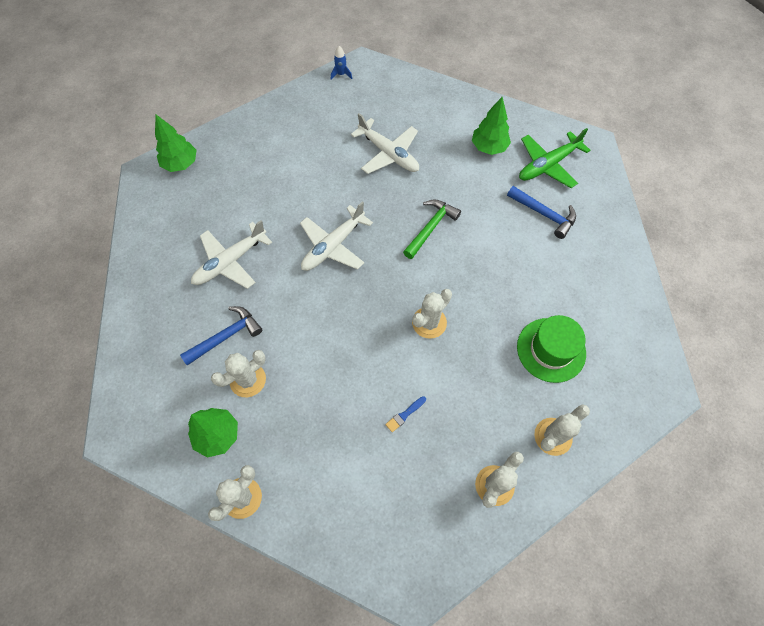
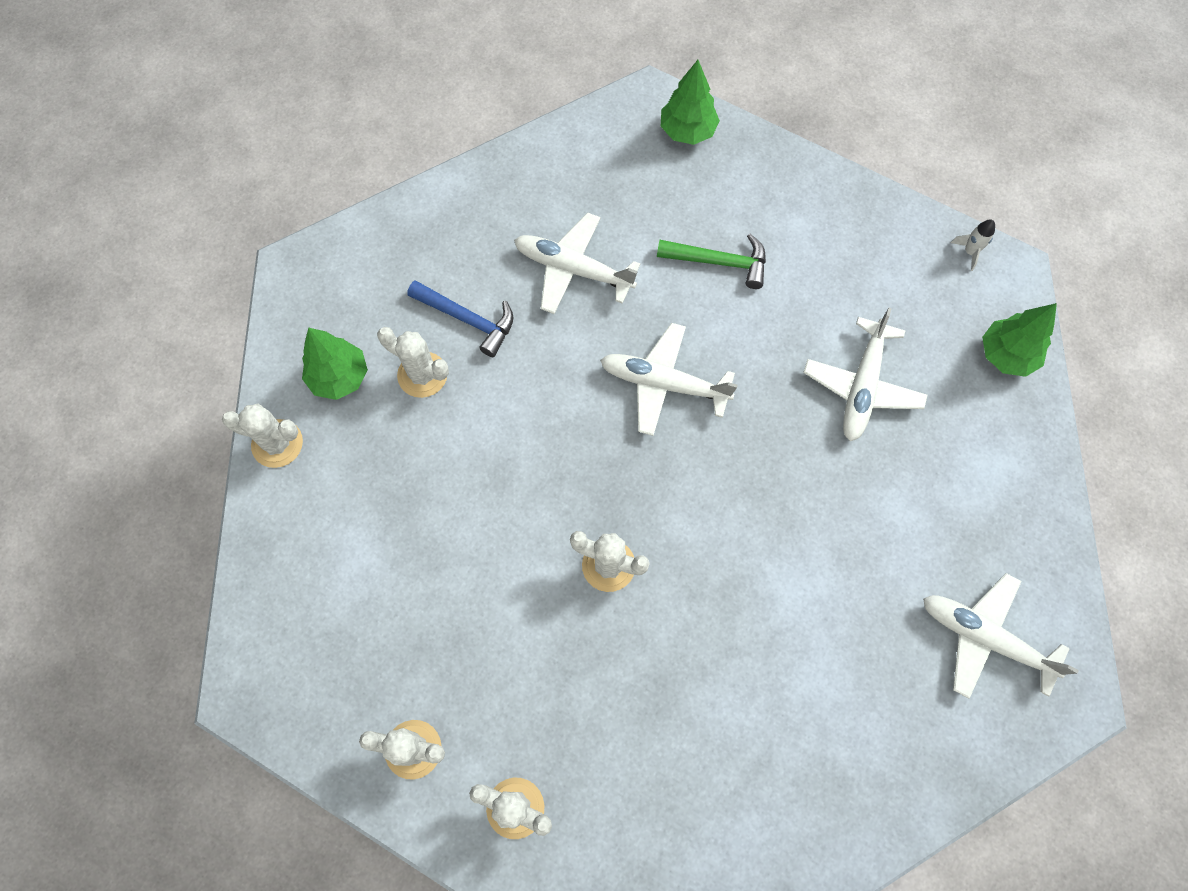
camera: 65 degrees right, 5 degrees up
blue rocket [331,46,352,80] -> white rocket [951,219,995,271]
blue brush [385,396,426,432] -> none
green hammer [403,199,461,259] -> green hammer moved to [657,234,766,289]
green tree [472,97,511,155] -> green tree moved to [982,303,1057,377]
blue hammer [507,186,576,239] -> none
green hat [517,315,586,383] -> none
green plane [519,128,590,188] -> white plane [923,573,1079,699]

